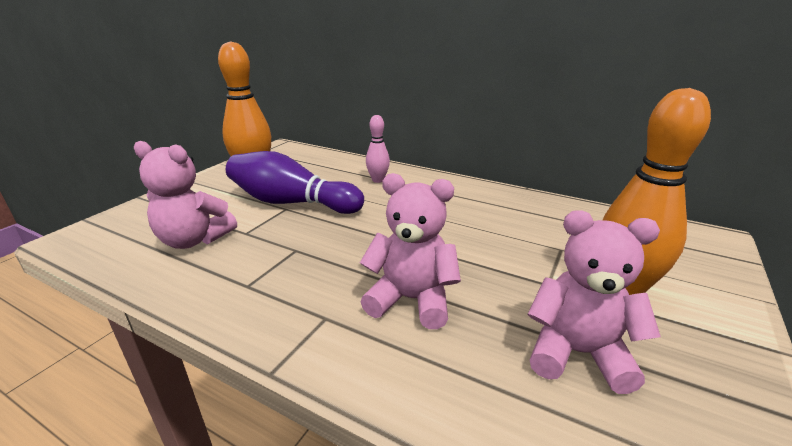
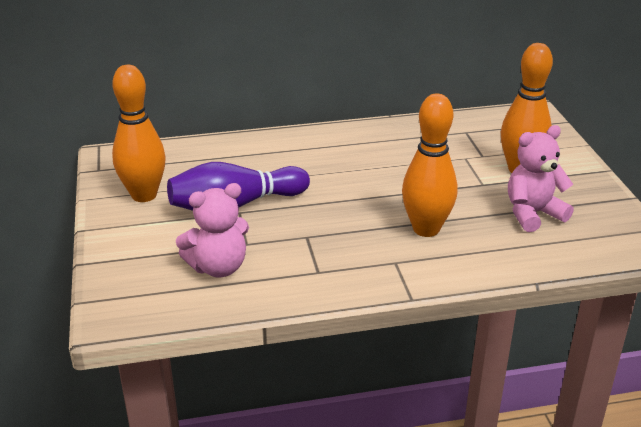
camera: 40 degrees left, 5 degrees up
pink teddy bear [360,173,461,329] -> orange bowling pin [402,94,457,237]
pink bowling pin [366,115,390,183] -> none

